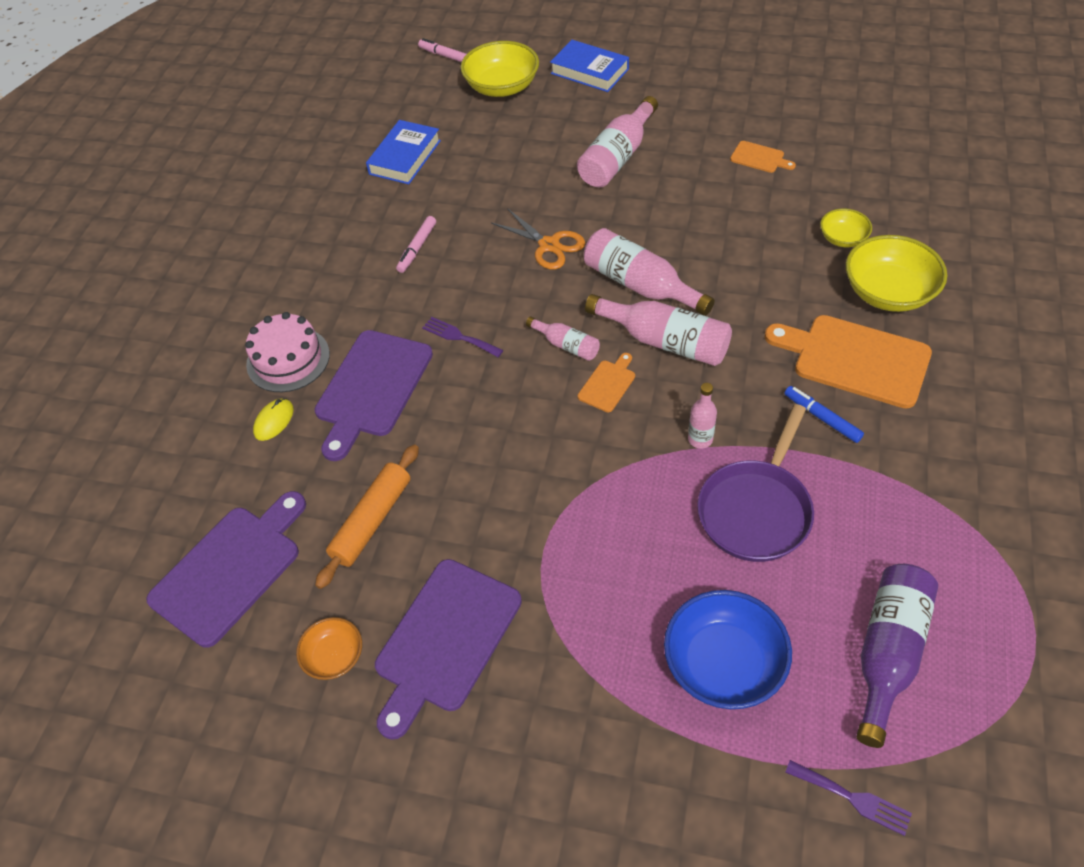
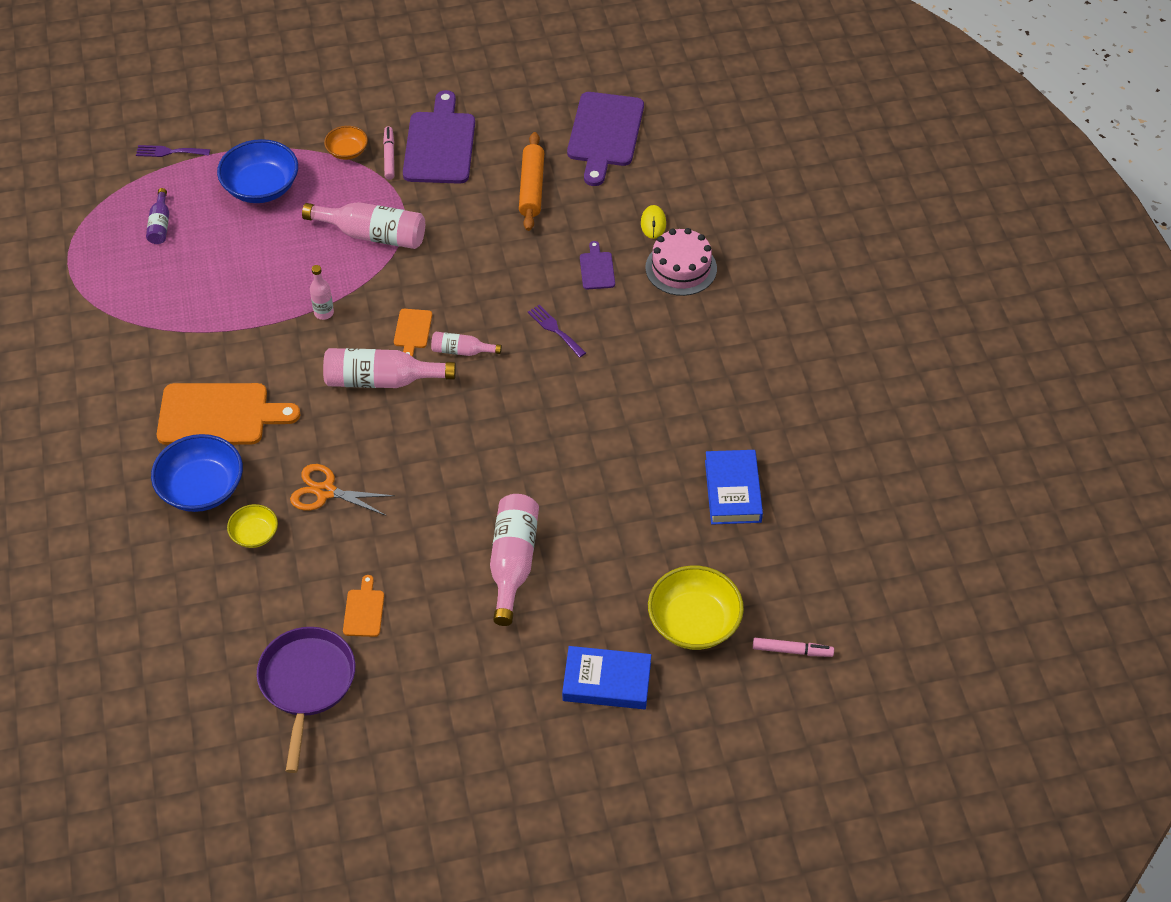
camera: 150 degrees right, 0 degrees up
orange bowl [296,617,362,680] -> orange bowl moved to [324,126,368,160]
purple cutting board [315,330,433,461] -> purple cutting board [580,241,615,289], size x0.47
pink marker [396,216,436,273] -> pink marker moved to [383,126,394,180]
purple fork [422,317,503,357] -> purple fork turned 135 degrees counterclockwise [528,305,586,358]
orange scissors [491,208,585,270] -> orange scissors moved to [290,464,395,516]
pink bottle [584,228,715,316] -> pink bottle moved to [302,202,425,249]
purple pan [697,404,814,562] -> purple pan moved to [257,627,355,773]
orange cutting board [730,141,796,173] -> orange cutting board turned 90 degrees clockwise [343,575,384,637]
blue marker [784,386,864,443] -> none
yellow bowl [846,235,947,312] -> blue bowl [151,434,243,512]
purple bottle [856,564,938,748] -> purple bottle [146,188,169,244], size x0.54

